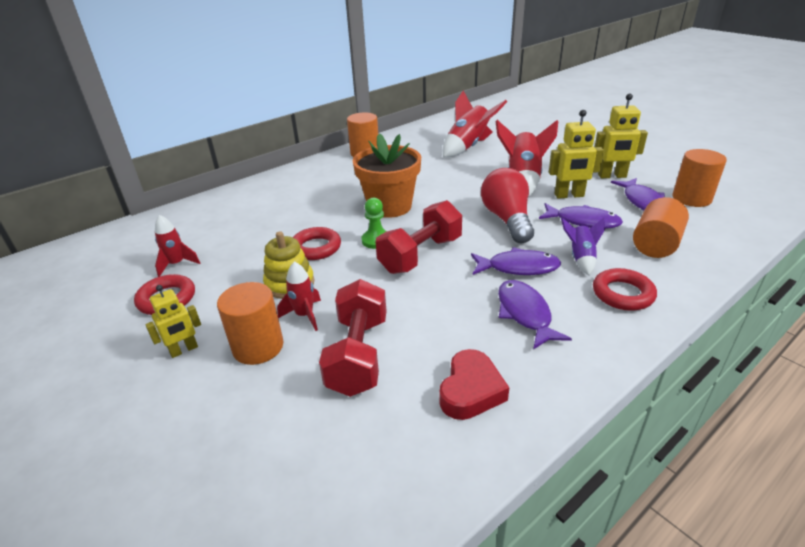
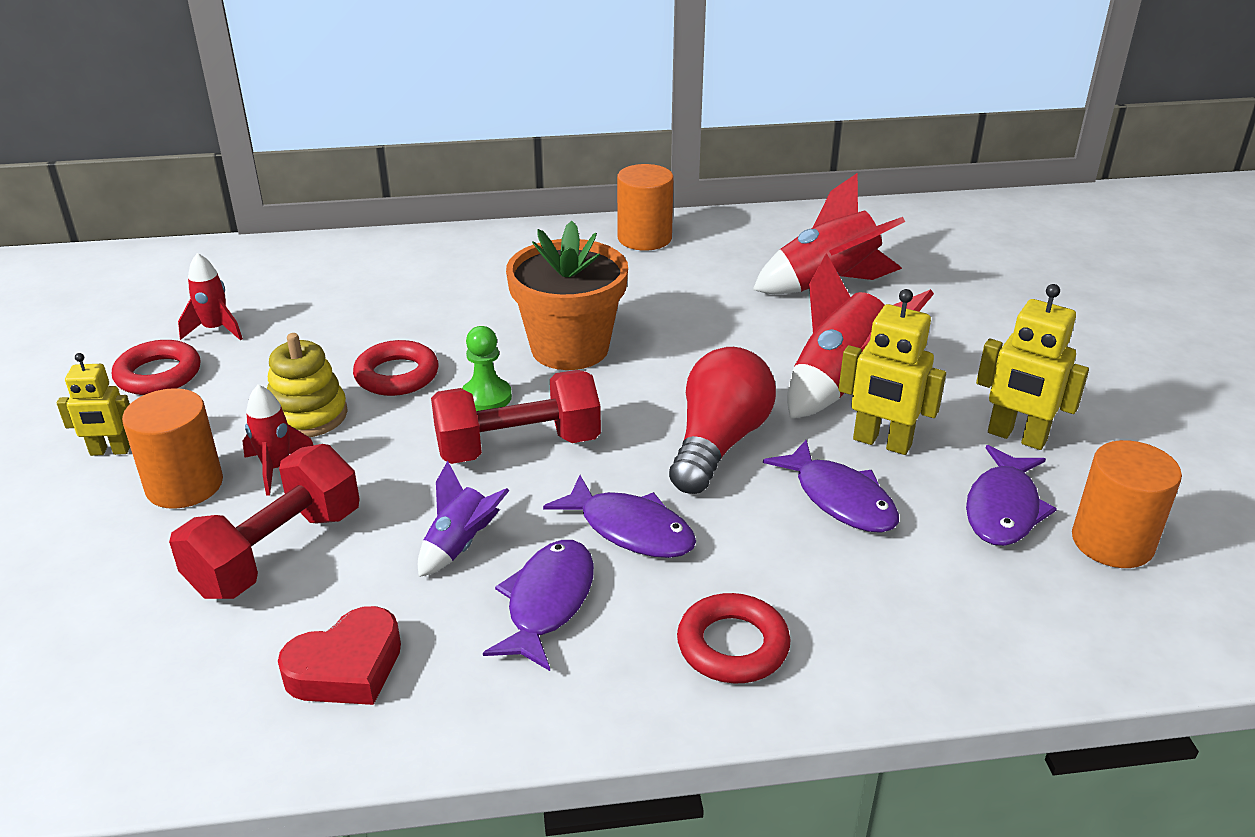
camera: 30 degrees right, 0 degrees up
purple rocket [561,217,605,275] -> purple rocket moved to [418,461,509,577]
orange cylinder [633,197,689,258] -> none

